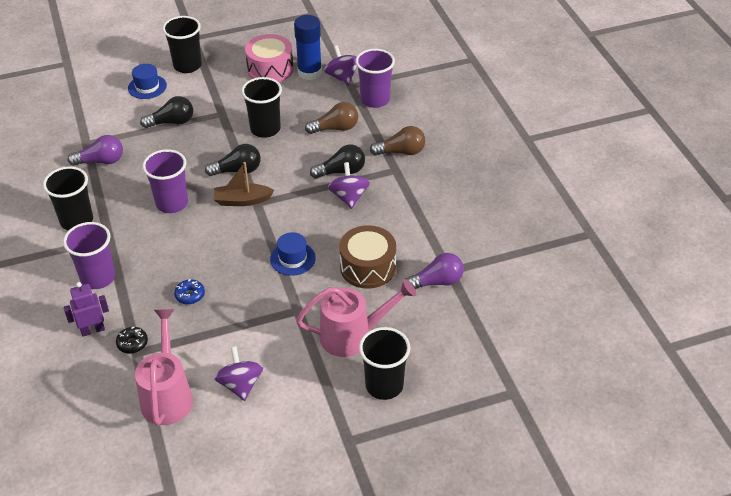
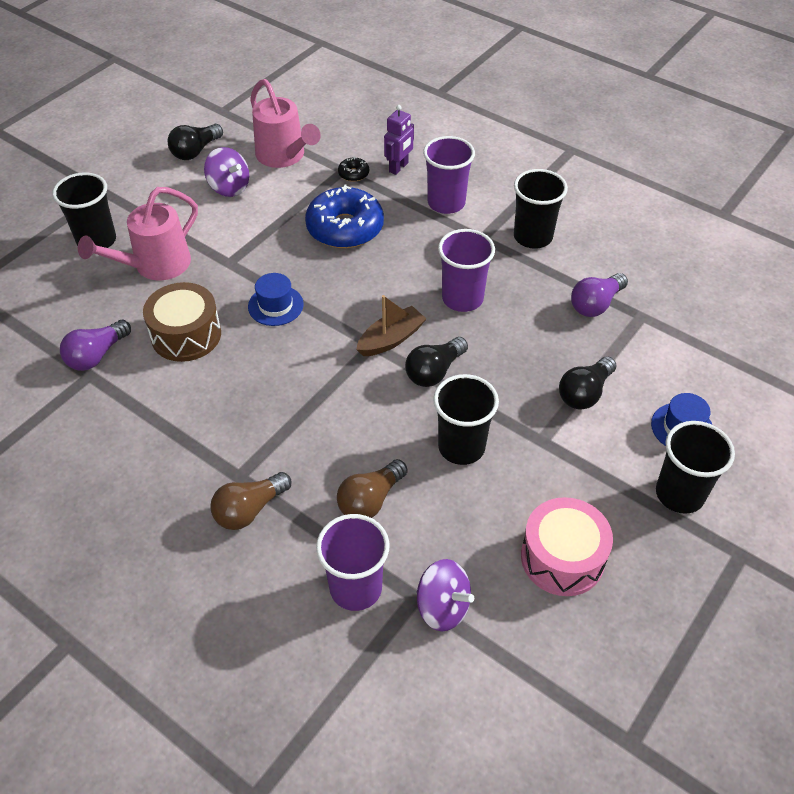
camera: 145 degrees right, 5 degrees up
blue donut [174,279,205,305] -> blue donut [305,185,384,248], size x2.34
blue glue stick [294,15,322,80] -> none
black light bulb [310,144,365,179] -> black light bulb moved to [168,124,223,160]
purple spinning top [328,162,370,209] -> none

